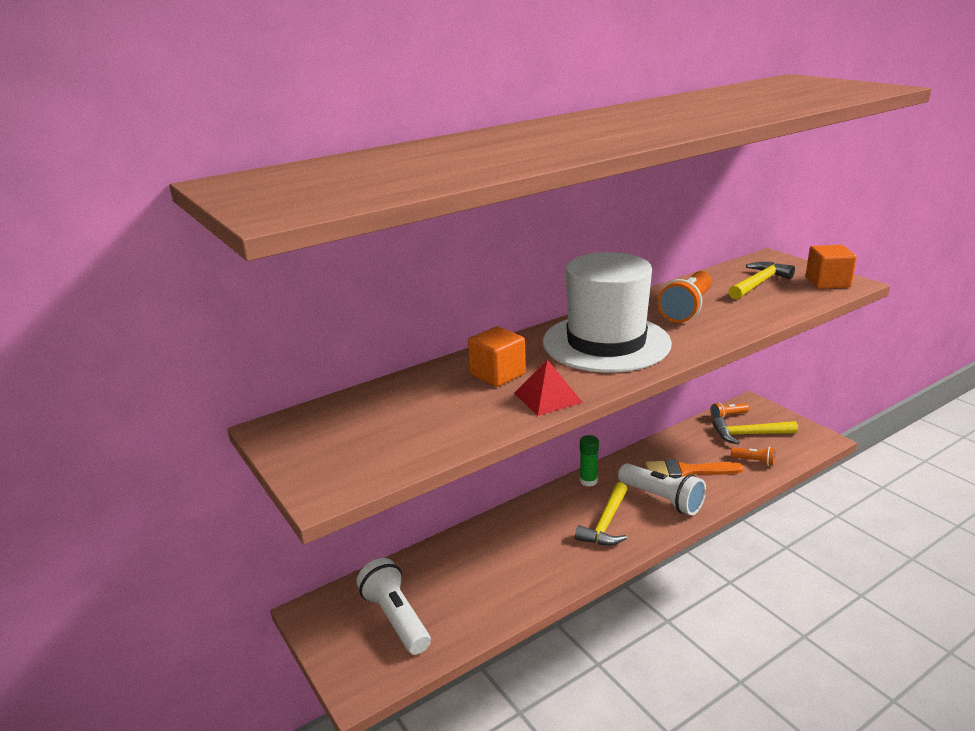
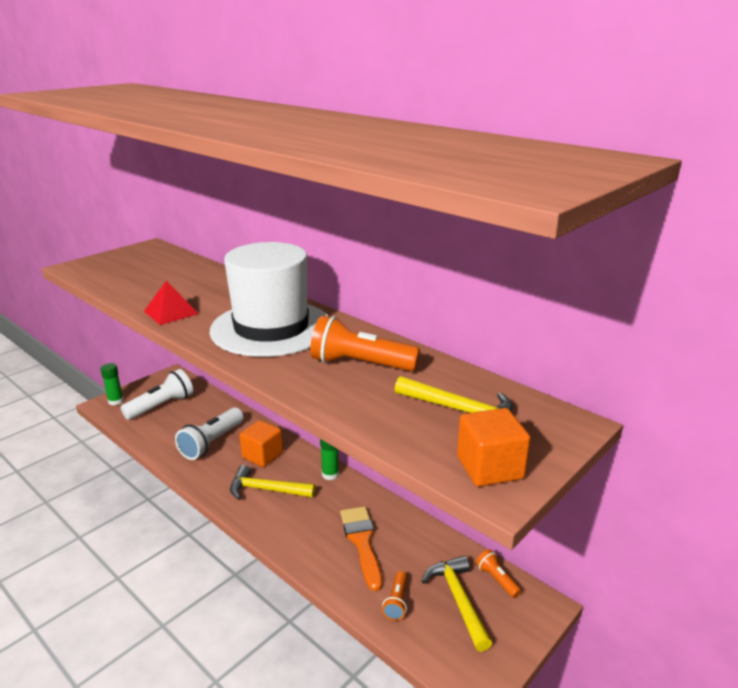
camera: 75 degrees right, 0 degrees up
orange cube [468,326,526,387] -> orange cube moved to [239,420,283,467]
white flashlight [618,463,706,515] -> white flashlight moved to [175,408,244,460]
none -> green glue stick [101,363,124,406]

